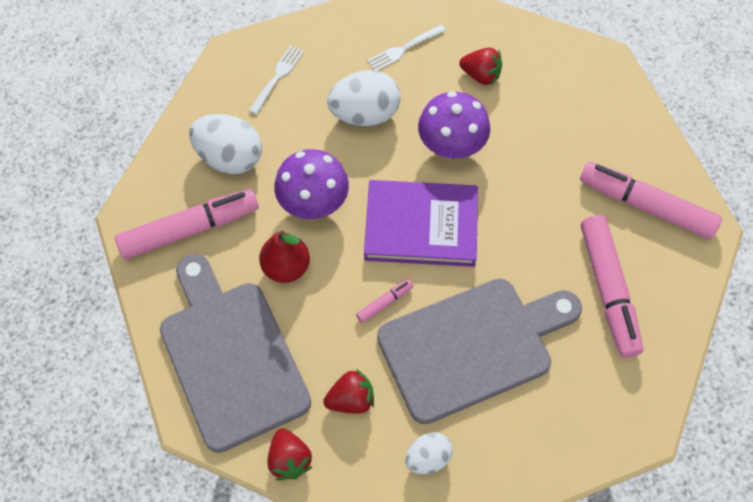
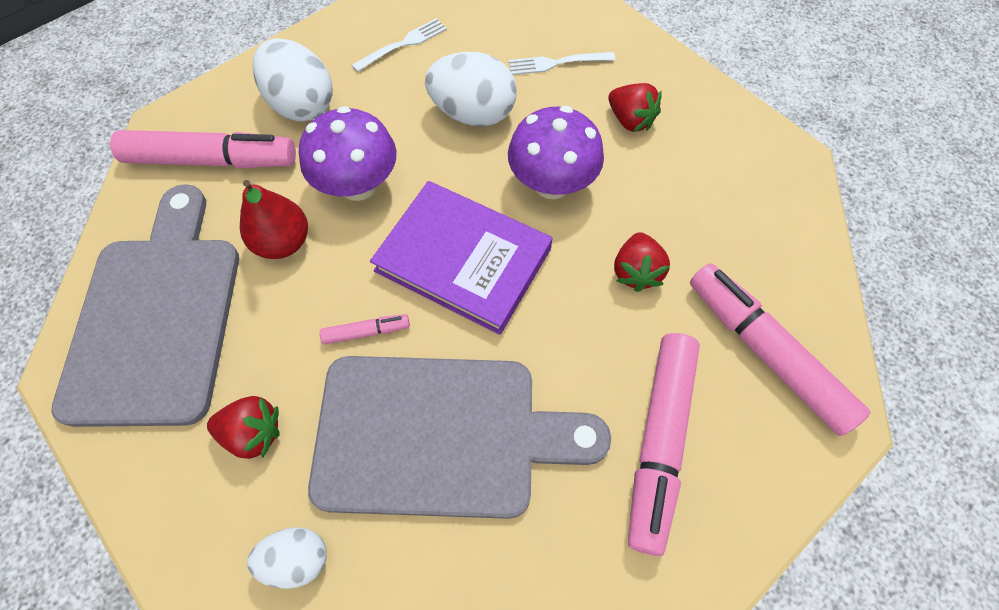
camera: 25 degrees right, 0 degrees up
red strawberry [268,428,312,480] -> red strawberry moved to [614,232,670,292]

